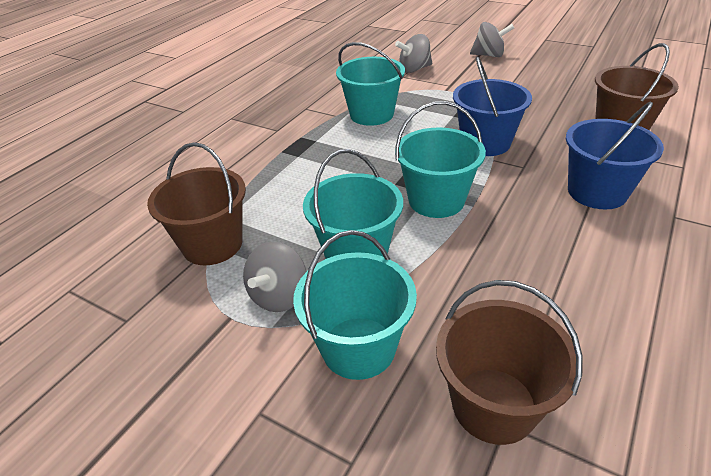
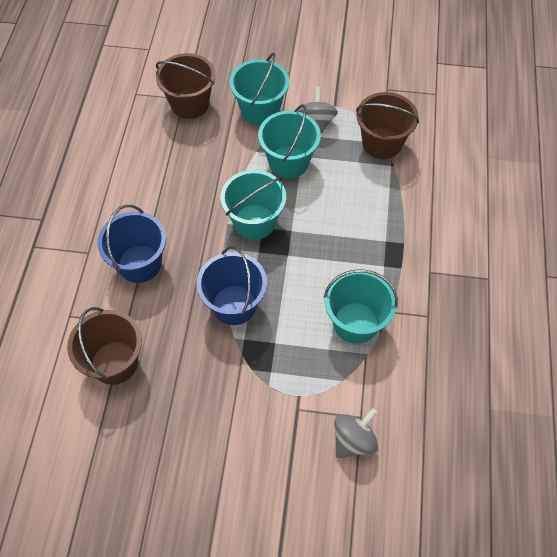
camera: 155 degrees right, 20 degrees up
grey spinning top [470,22,514,57] -> none

